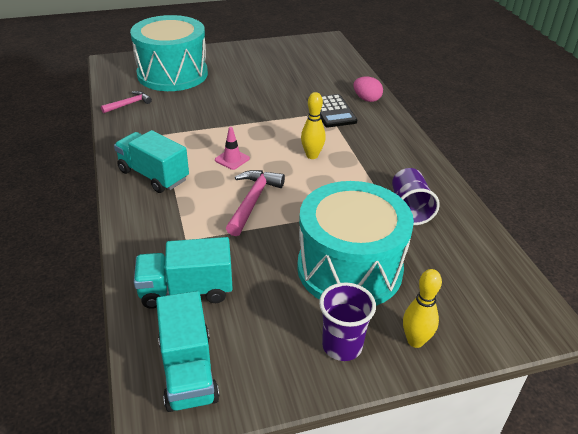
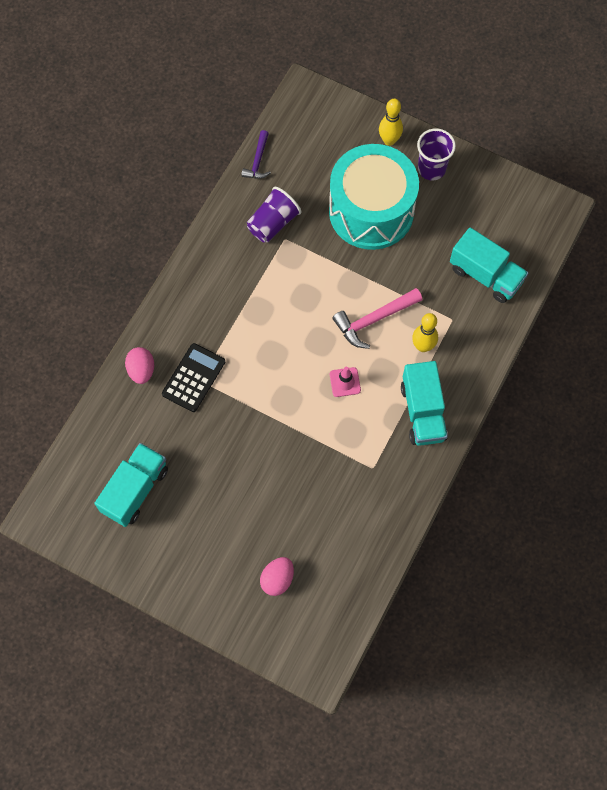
camera: 135 degrees left, 30 degrees up
pink hammer [101,91,152,113] -> none
turquoise drum [130,15,208,91] -> pink egg [260,557,294,596]
turquoise truck [156,291,219,412] -> turquoise truck moved to [94,443,168,527]
yellow bowling pin [301,92,326,159] -> yellow bowling pin moved to [412,313,438,352]
none -> purple hammer [241,130,271,179]

